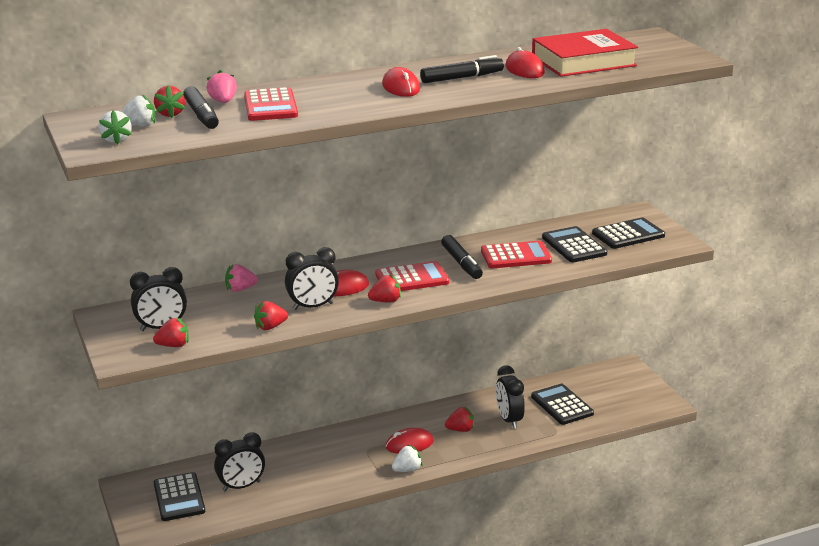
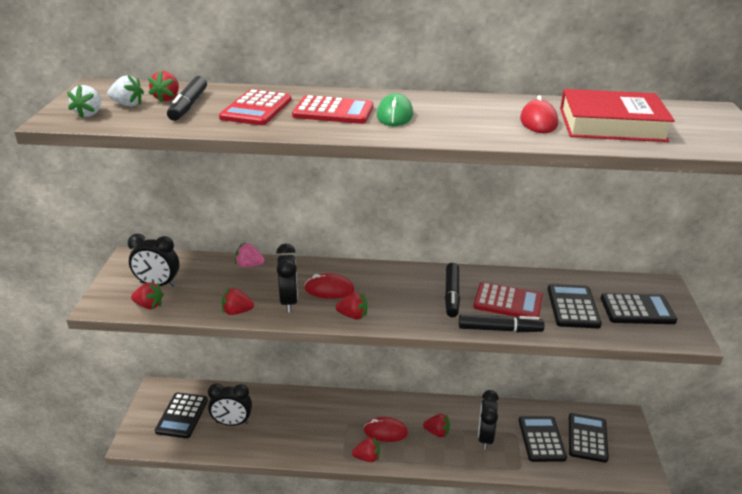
camera: 25 degrees right, 5 degrees up
pink strawberry [207,70,237,103] -> none
black clock [285,247,339,310] -> black clock turned 105 degrees counterclockwise [276,243,298,312]
red calculator [375,261,449,291] -> red calculator moved to [292,95,373,124]
red mouse [382,67,420,97] -> green mouse [377,93,413,126]
white strawberry [392,445,423,472] -> red strawberry [352,437,380,462]
black marker [420,55,504,83] -> black marker moved to [459,314,545,332]
none -> black calculator [569,413,609,463]

